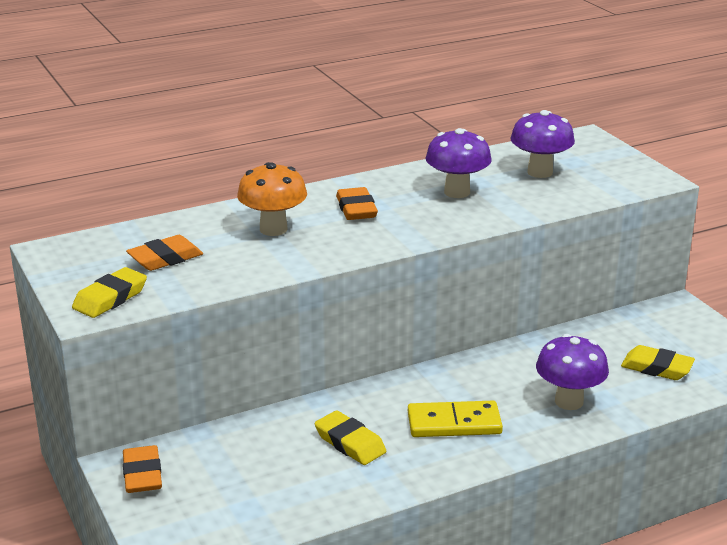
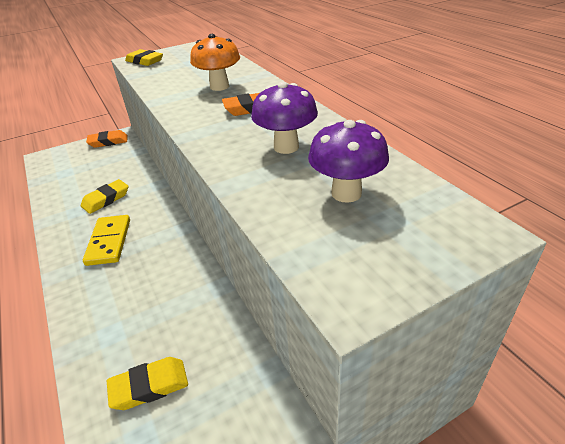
camera: 90 degrees right, 10 degrees up
orange eraser [126,235,203,271] -> none
purple mushroom [536,334,609,410] -> none
yellow eraser [621,345,695,380] -> yellow eraser turned 45 degrees clockwise [107,357,188,410]

